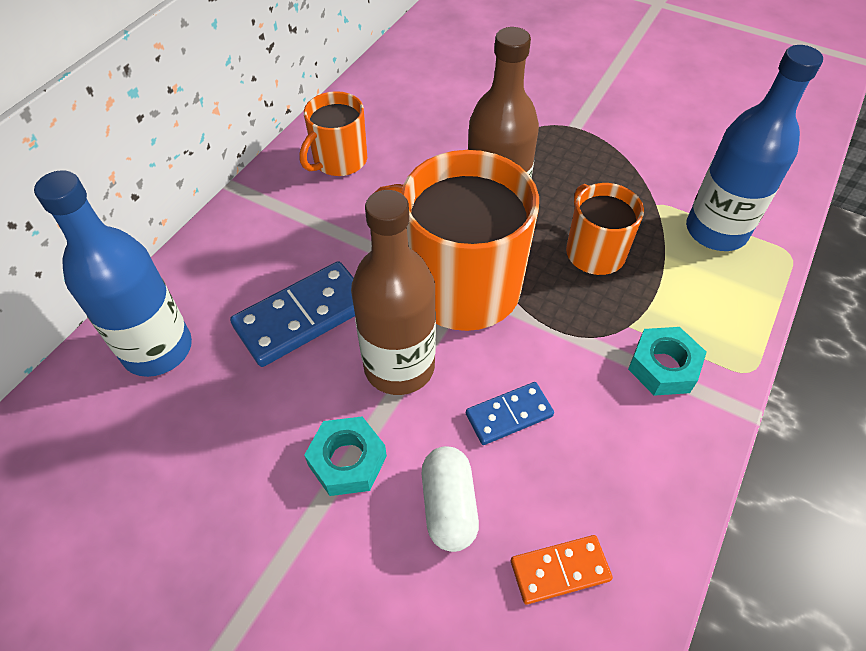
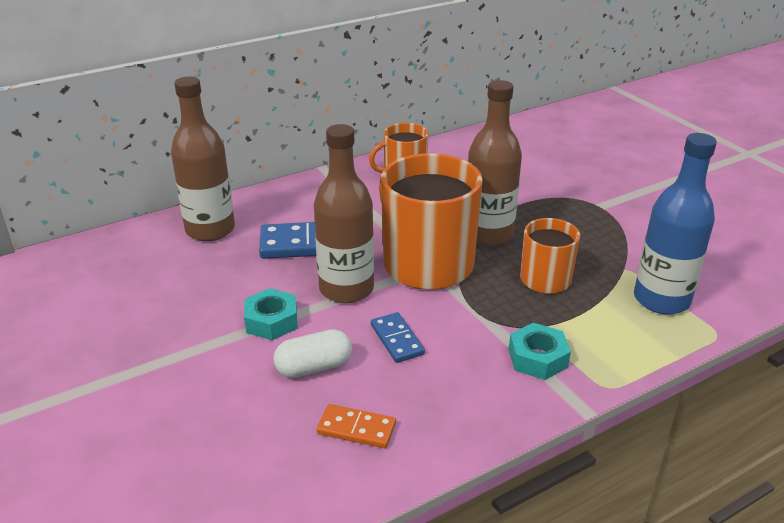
camera: 30 degrees right, 20 degrees down
blue bottle [34,170,192,377] -> brown bottle [171,76,235,241]
white capsule [422,446,479,552] -> white capsule turned 45 degrees clockwise [274,329,352,378]
blue domino [466,382,554,445] -> blue domino turned 60 degrees clockwise [371,312,425,363]

